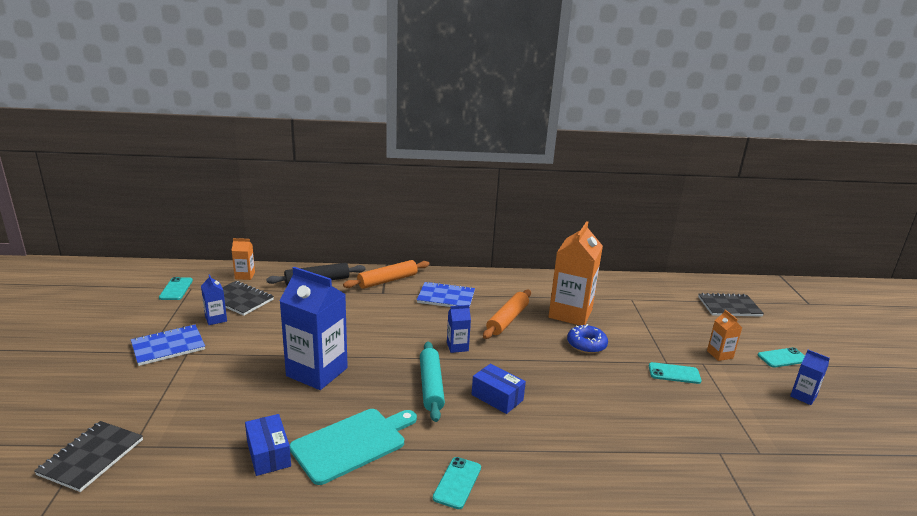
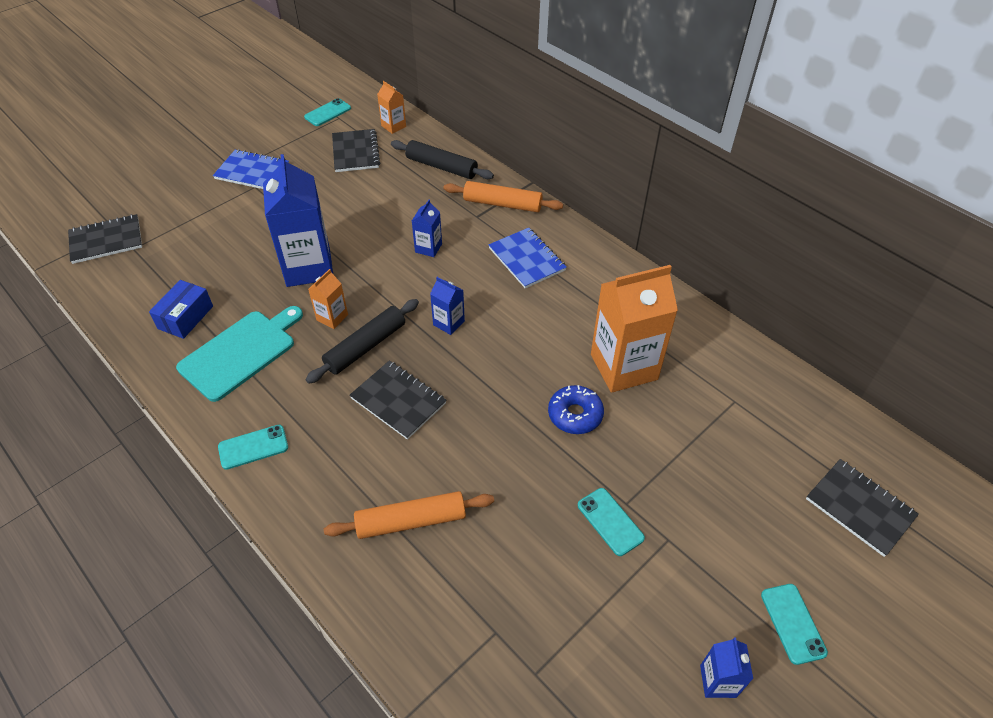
camera: 50 degrees right, 25 degrees up
blue carton [201,274,227,325] -> blue carton moved to [412,200,442,257]
turquoise cutting board [290,409,417,485] -> turquoise cutting board turned 60 degrees counterclockwise [176,306,303,402]
turquoise rolling pin [420,341,445,422] -> black rolling pin [305,299,419,384]
blue box [472,363,526,414] -> black notebook [350,361,446,440]
orange rolling pin [483,289,531,339] -> orange rolling pin moved to [324,491,494,539]
orange carton [707,310,742,361] -> orange carton moved to [308,269,348,329]
turquoise phone [758,347,805,368] -> turquoise phone turned 45 degrees clockwise [761,584,828,665]

